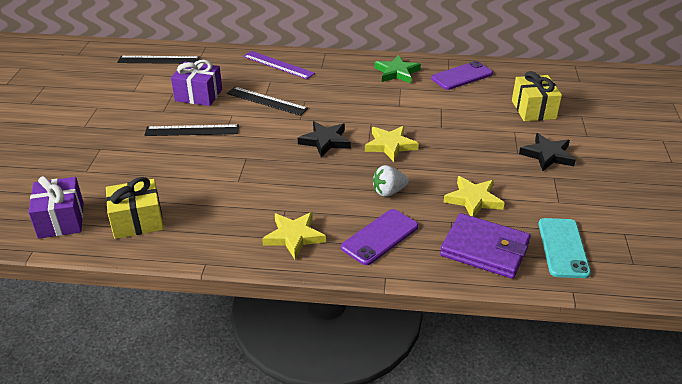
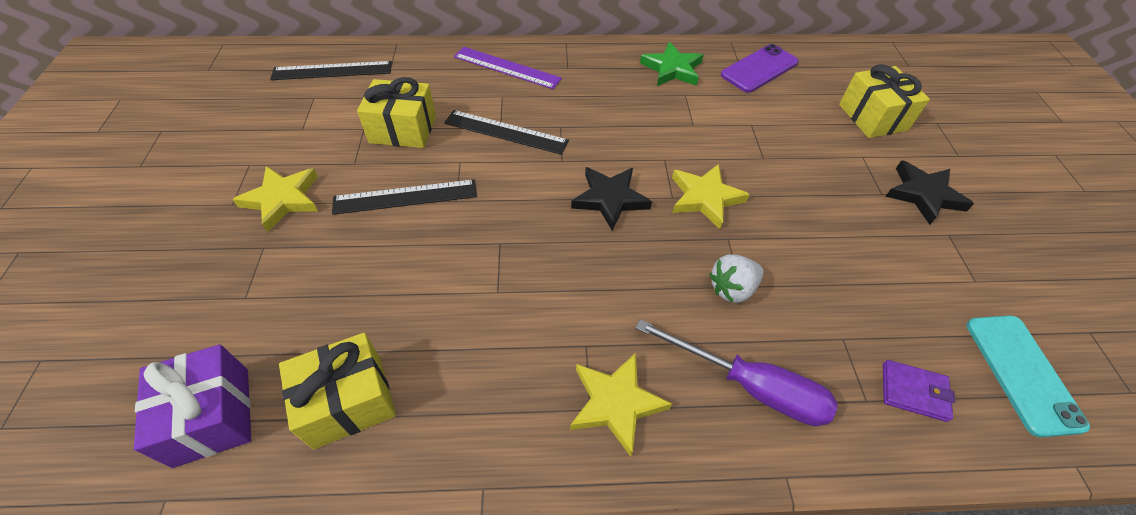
camera: 10 degrees left, 15 degrees up
purple gift [171,60,222,106] -> yellow gift [357,77,436,148]
purple phone [341,209,418,265] -> purple screwdriver [635,319,838,426]
purple wallet [440,213,531,279] -> purple wallet [883,360,955,422], size x0.51
yellow star [444,176,504,217] -> yellow star moved to [232,166,318,232]

